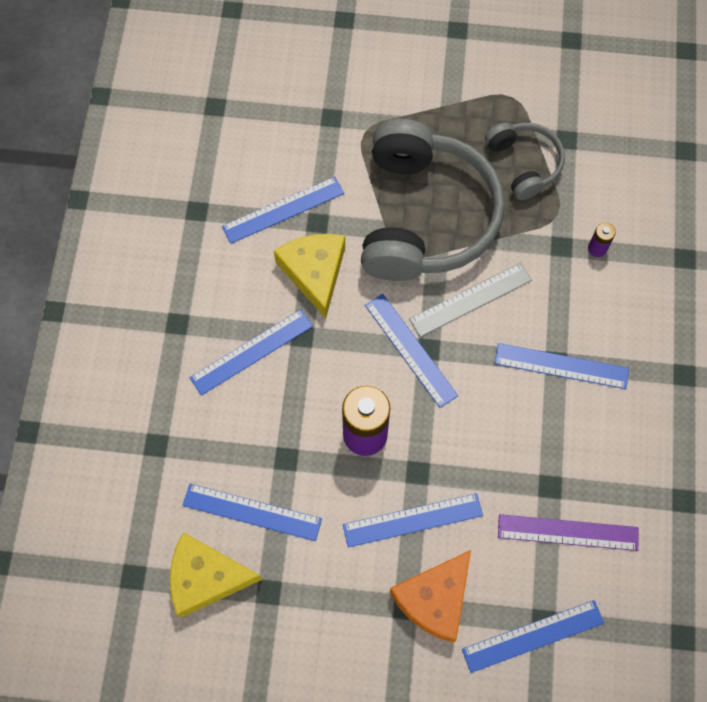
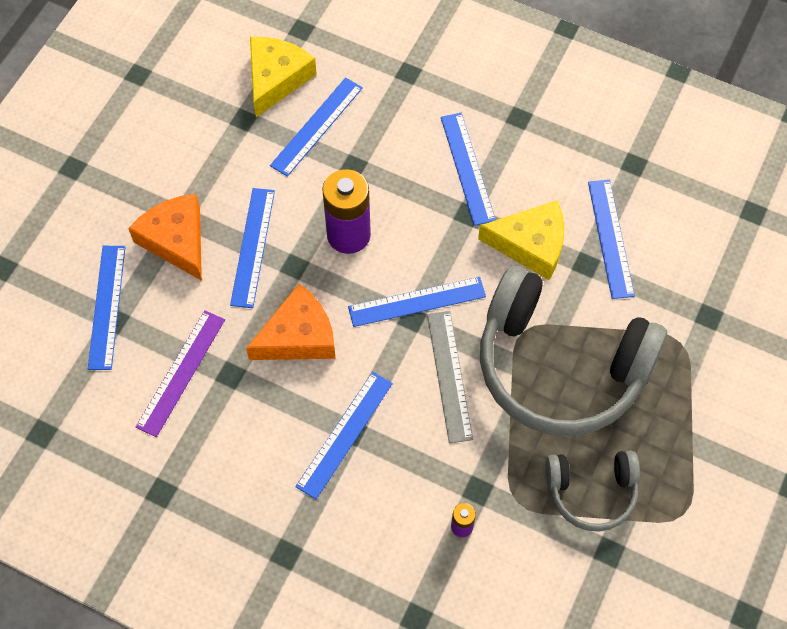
camera: 110 degrees right, 5 degrees down
none -> orange cheese [246,284,336,360]

